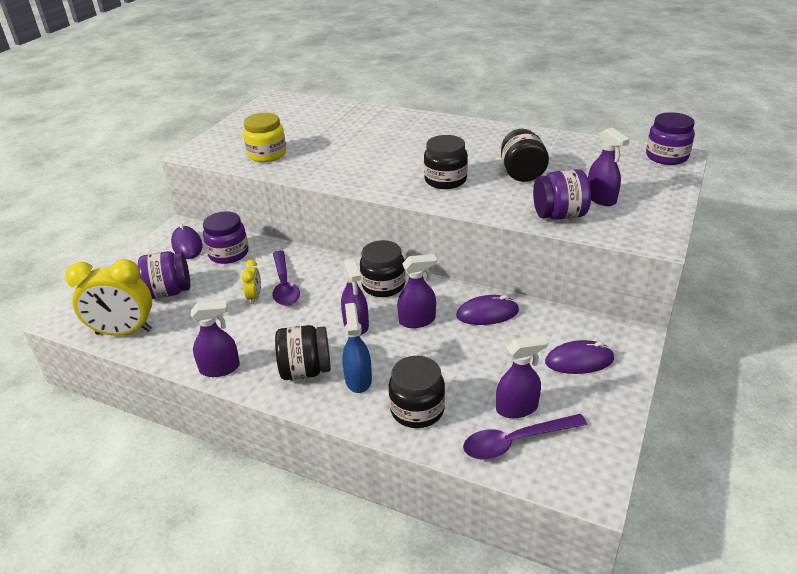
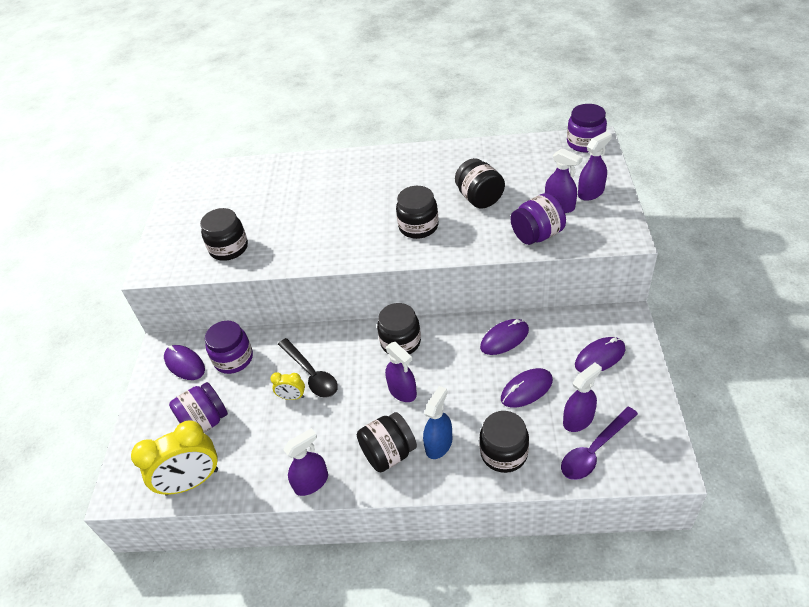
camera: 20 degrees left, 10 degrees up
yellow clock [241,260,261,304] -> yellow clock turned 120 degrees clockwise [270,372,305,400]
yellow jar [243,113,286,162] -> black jar [200,208,248,261]
purple spoon [272,251,300,306] -> black spoon [278,338,338,398]
blue spray bottle [342,303,372,393] -> blue spray bottle turned 60 degrees clockwise [423,386,452,459]
purple spray bottle [397,254,437,328] -> purple spray bottle moved to [578,132,612,201]
none -> purple mouse [501,368,553,407]

